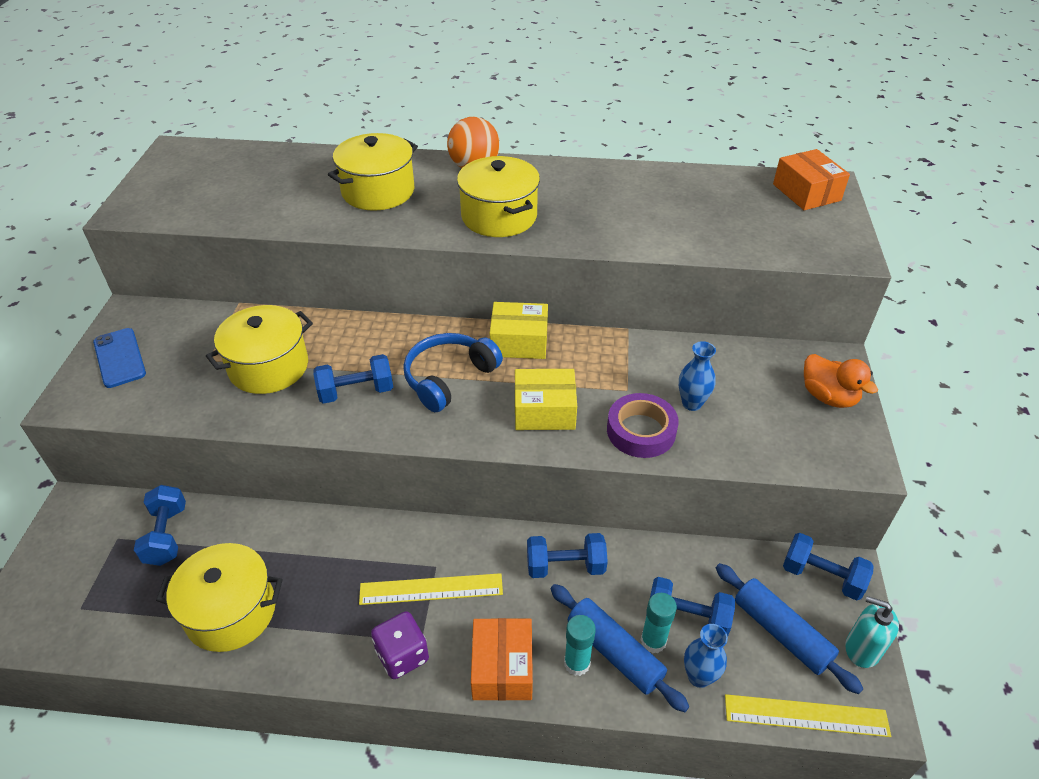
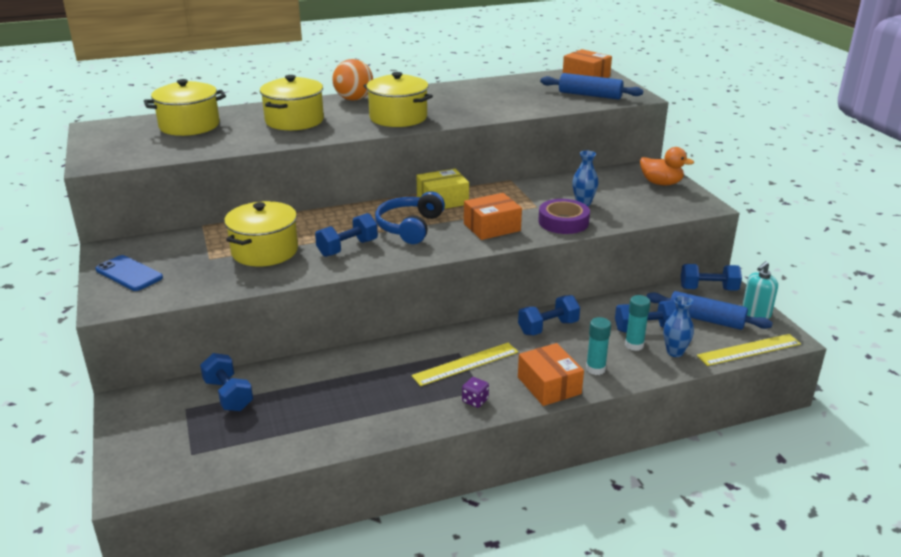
camera: 25 degrees left, 15 degrees down
yellow pot [156,543,282,652] -> yellow pot moved to [144,79,226,136]
purple dice [371,611,429,679] -> purple dice [462,377,489,408], size x0.61
yellow box [515,369,577,430] -> orange box [464,193,522,240]
blue rolling pin [551,584,689,712] -> blue rolling pin moved to [540,73,643,100]
turquoise soap dispenser [845,596,899,668] -> turquoise soap dispenser turned 45 degrees counterclockwise [742,261,778,319]

